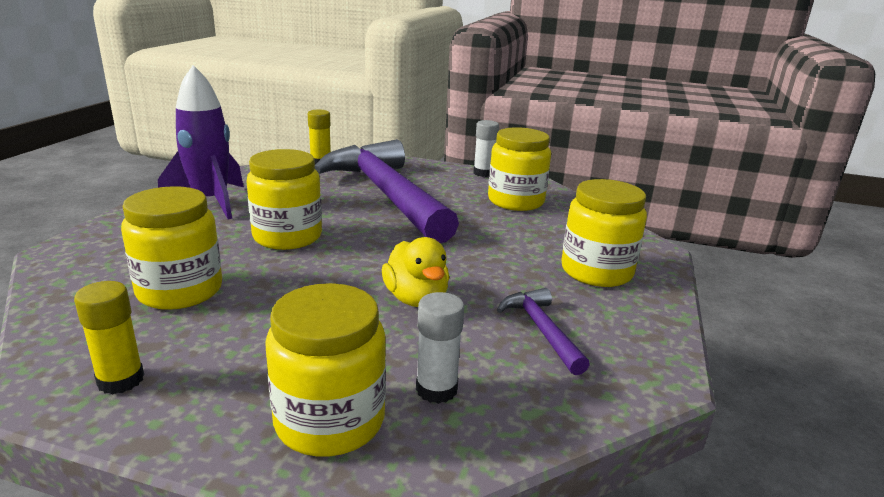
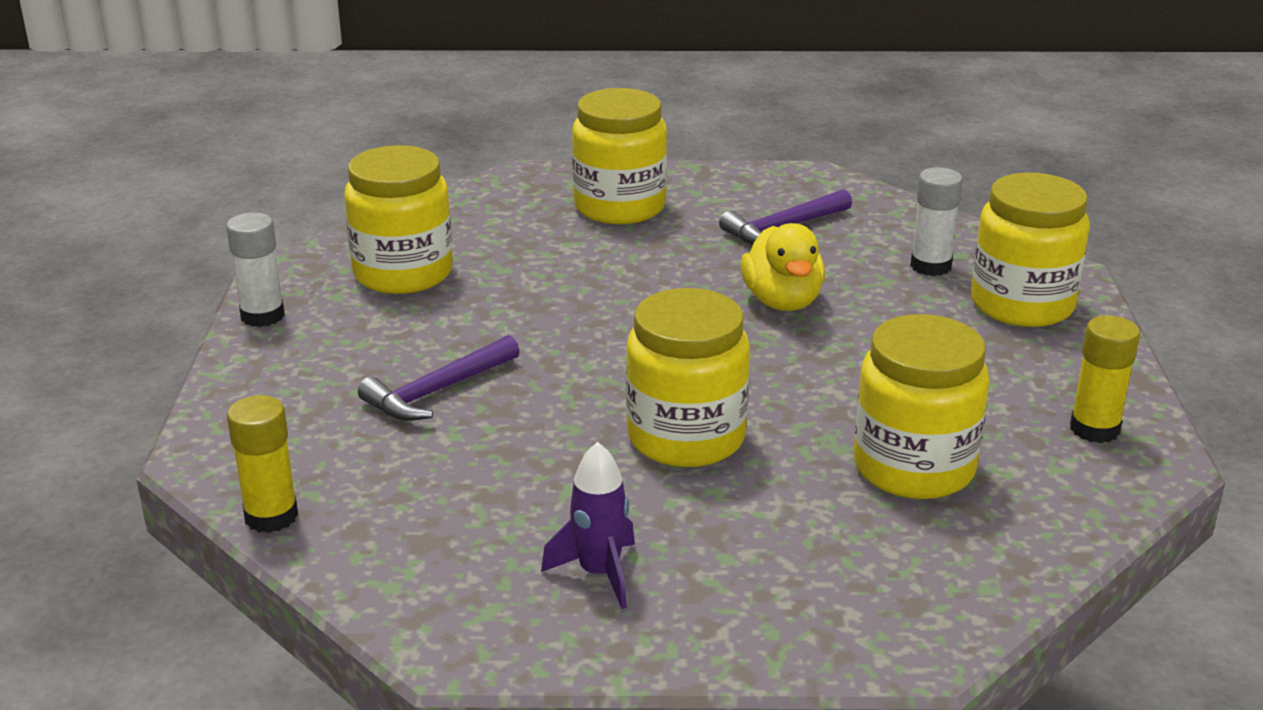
camera: 105 degrees left, 5 degrees up
purple rocket [158,65,244,219] -> purple rocket [541,442,635,609], size x0.54
purple hammer [315,139,459,243] -> purple hammer [358,335,520,421], size x0.40
yellow duck [382,237,449,307] -> yellow duck turned 120 degrees clockwise [741,223,825,311]

